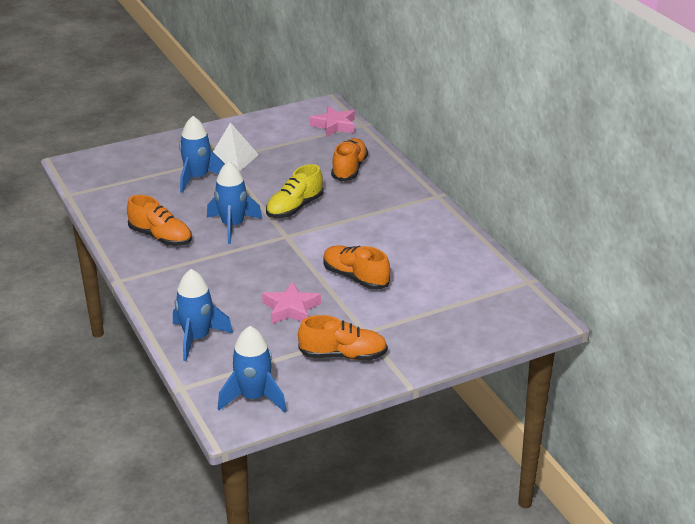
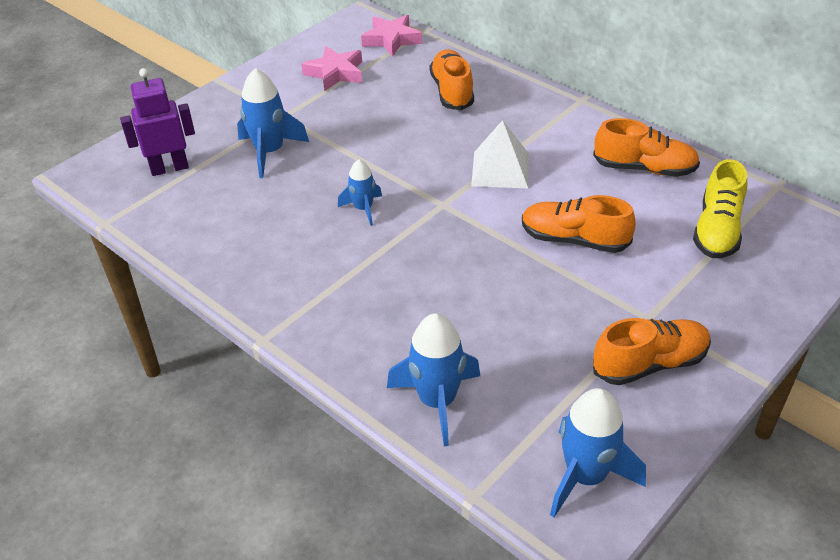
camera: 20 degrees left, 10 degrees up
orange shoe [127,195,192,246] -> orange shoe moved to [593,118,700,177]
blue rocket [207,161,262,244] -> blue rocket [338,159,382,226], size x0.60
white pyramid [213,122,259,171] -> white pyramid moved to [471,120,529,188]
pink star [262,282,321,324] -> pink star moved to [301,46,362,91]
yellow shoe [266,164,323,218] -> yellow shoe moved to [693,159,747,258]
none -> purple robot [120,68,195,176]

